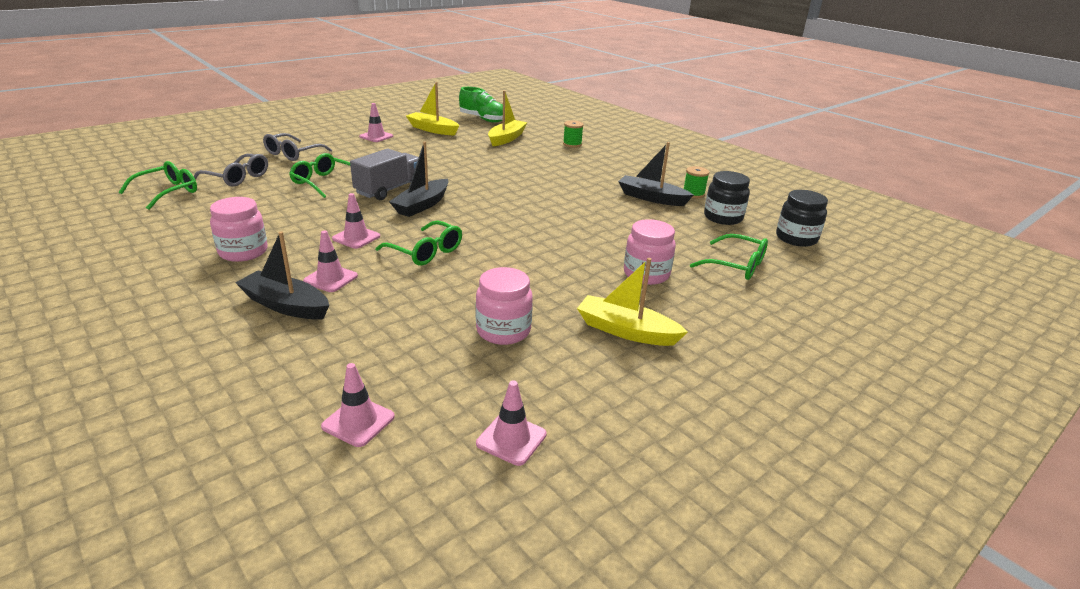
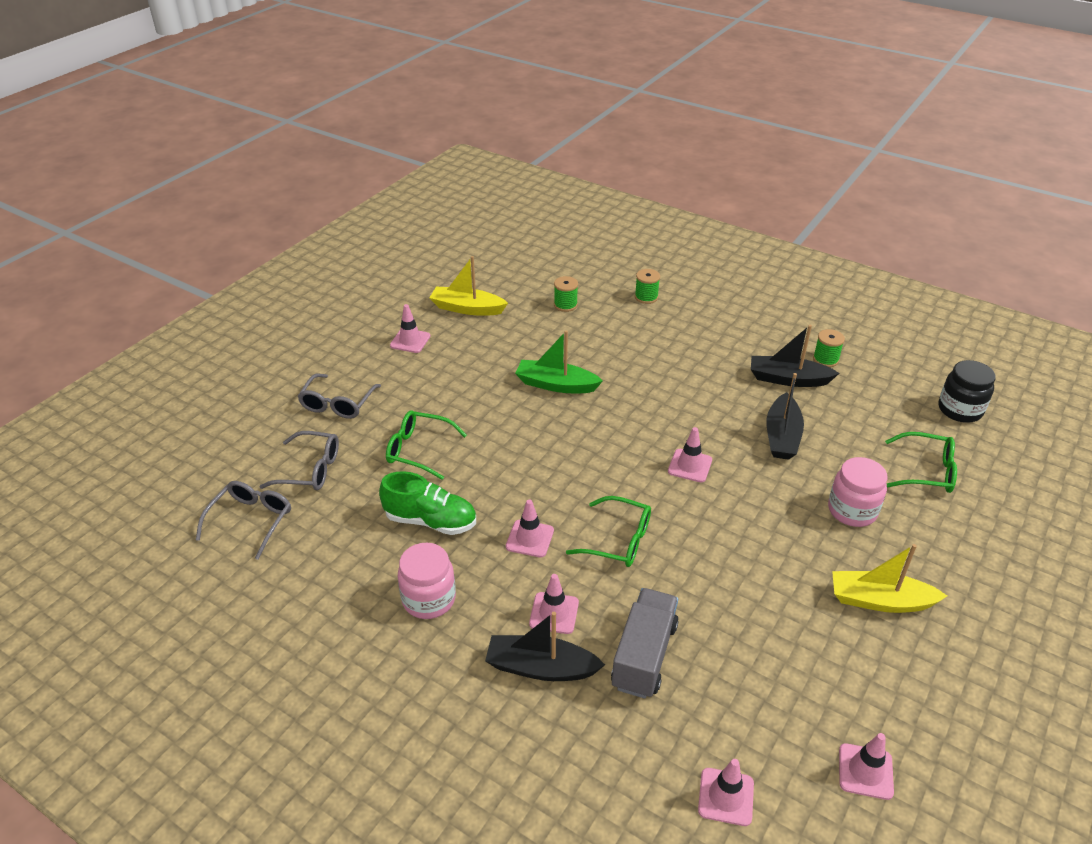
camera: 15 degrees left, 10 degrees up
green glasses [119,161,197,210] -> grey glasses [196,481,291,560]
grey truck [350,149,419,200] -> grey truck moved to [611,588,679,699]
black boat [389,141,449,217] -> black boat moved to [767,373,804,460]
green shoe [459,87,503,122] -> green shoe moved to [379,471,476,535]
pink jar [476,267,533,345] -> none
yellow boat [488,90,528,146] -> green spool [554,276,578,312]
black jar [704,171,750,225] -> none
none -> green boat [515,330,603,393]
none -> pink traffic cone [668,427,712,482]

